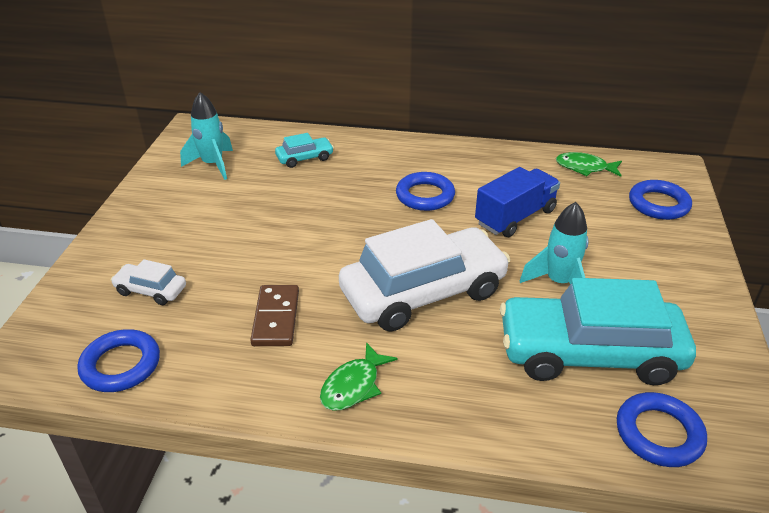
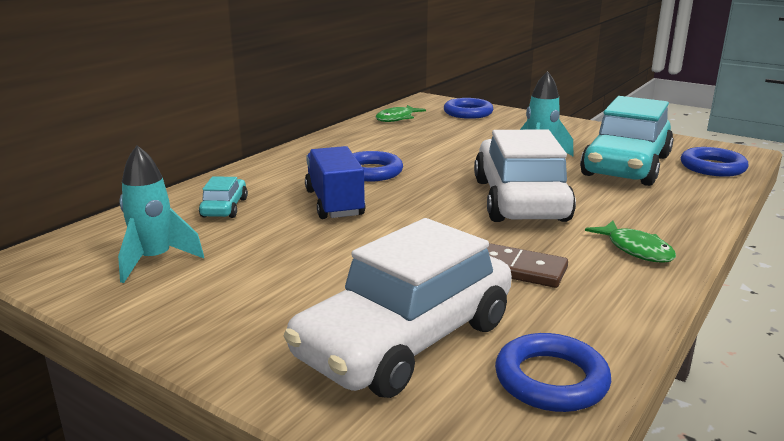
camera: 65 degrees left, 15 degrees down
white car [111,259,186,305] -> white car [284,218,512,398], size x2.29
blue truck [475,167,560,237] -> blue truck moved to [305,146,366,219]

